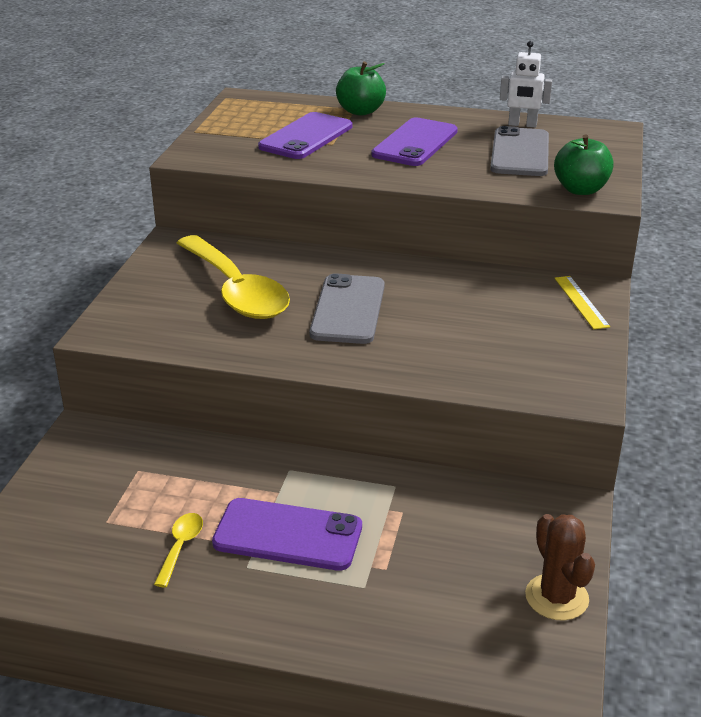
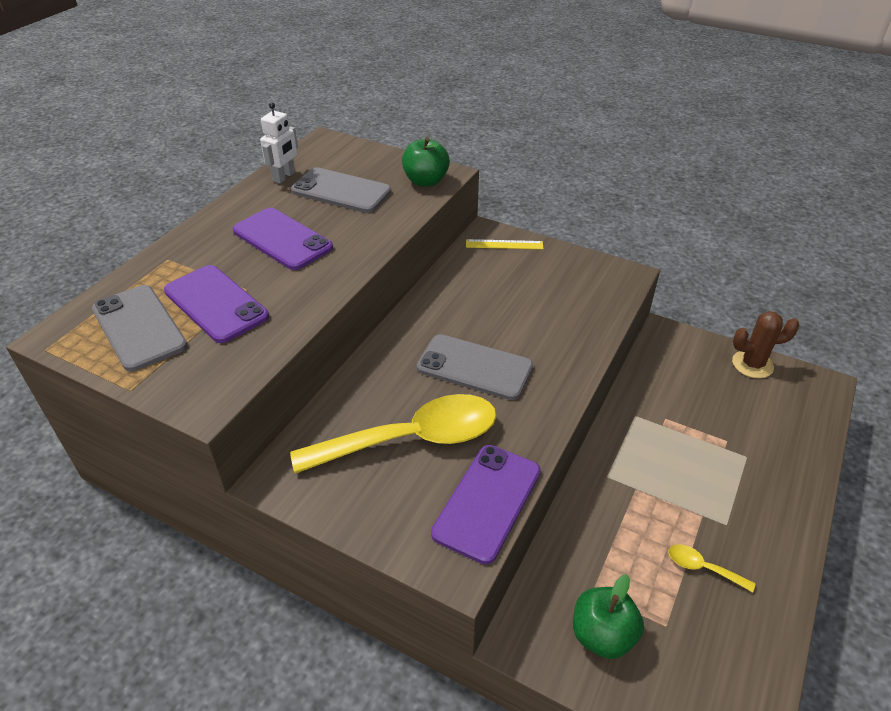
camera: 75 degrees left, 10 degrees up
purple phone [212,498,362,571] -> purple phone moved to [431,445,541,564]
green apple [336,61,386,116] -> green apple moved to [573,574,644,659]
none -> grey phone [92,285,188,372]

